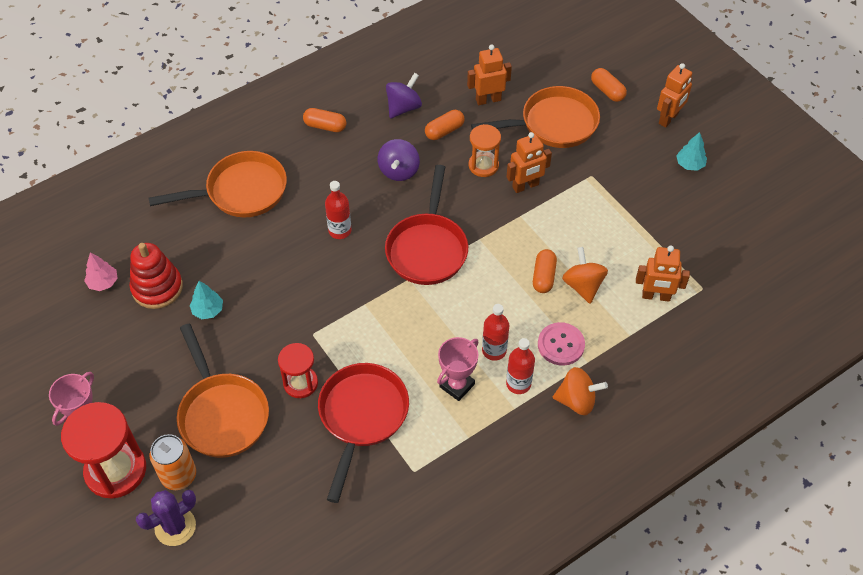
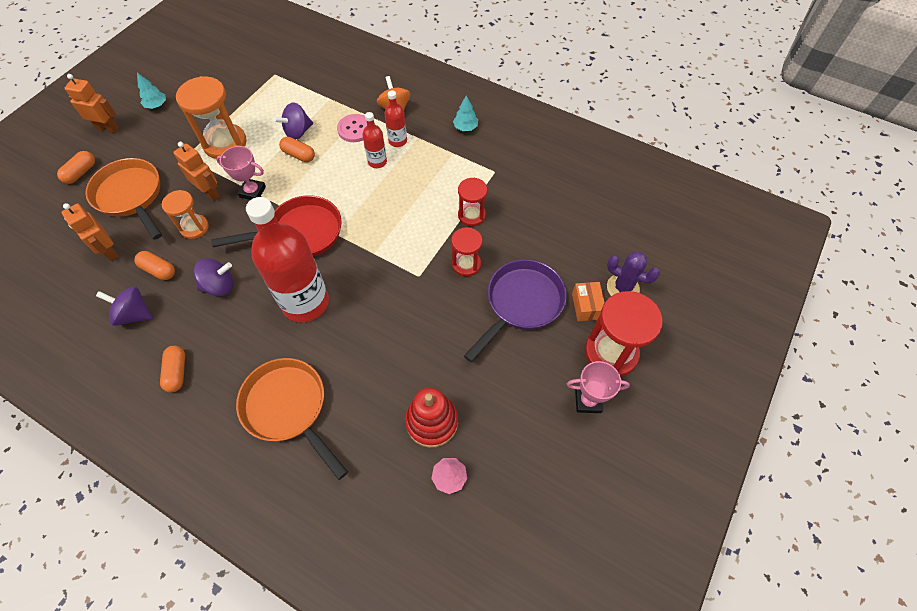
camera: 115 degrees left, 5 degrees up
orange can [150,434,196,490] -> orange box [572,282,605,321]
orange pan [177,324,269,458] -> purple pan [464,259,567,362]
turquoise tree [190,281,223,319] -> turquoise tree moved to [453,96,478,131]
red pan [318,363,409,503] -> red hourglass [458,178,487,226]
red bottle [325,181,351,239] -> red bottle [246,197,329,322], size x2.16
pink trophy [437,337,479,401] -> pink trophy moved to [216,146,266,200]
orange capsule [533,249,557,293] -> orange capsule turned 45 degrees clockwise [279,137,315,162]
orange spinning top [562,247,608,304] -> purple spinning top [273,102,313,139]
orange robot [636,246,690,302] -> none
none -> orange hourglass [176,76,247,159]

